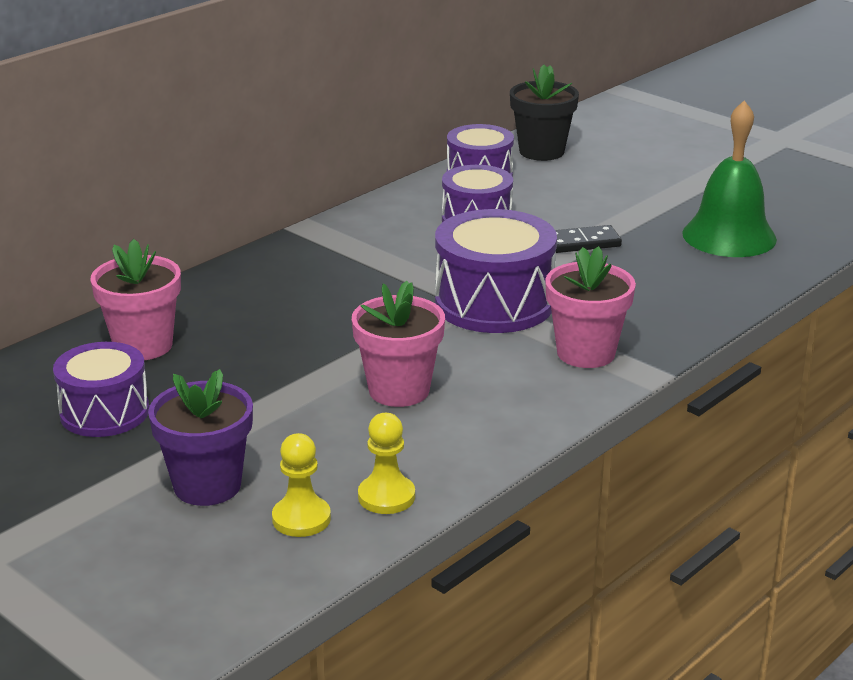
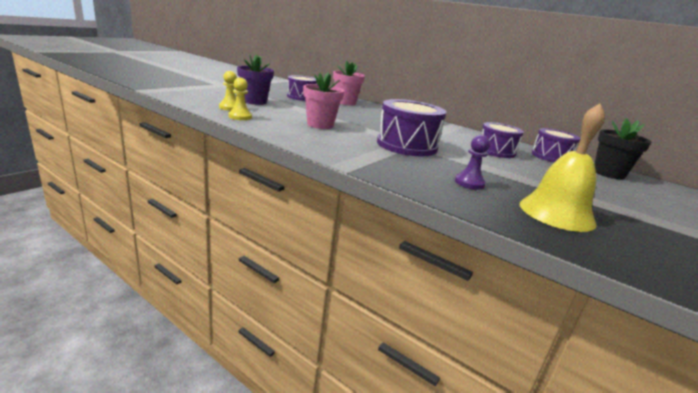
camera: 80 degrees right, 5 degrees down
pink flower pot [545,246,636,368] -> none
black domino [555,225,622,253] -> none
green bell [682,100,777,257] -> yellow bell [520,103,605,232]
none -> purple pawn [455,135,490,190]

